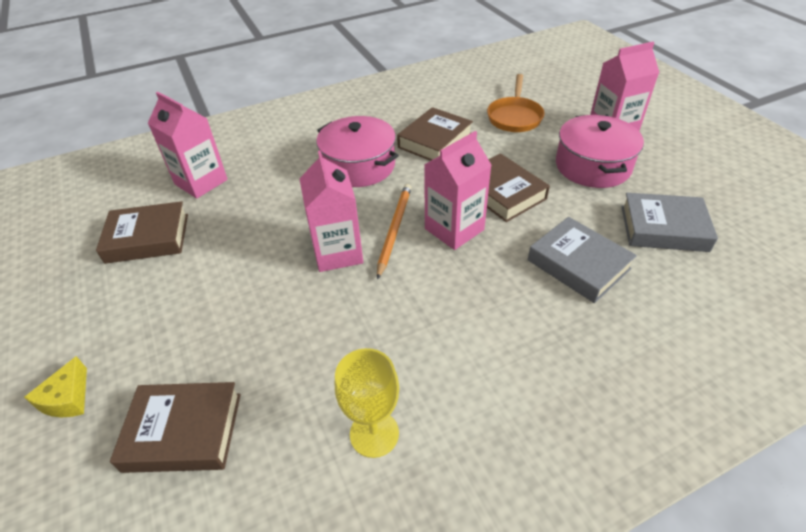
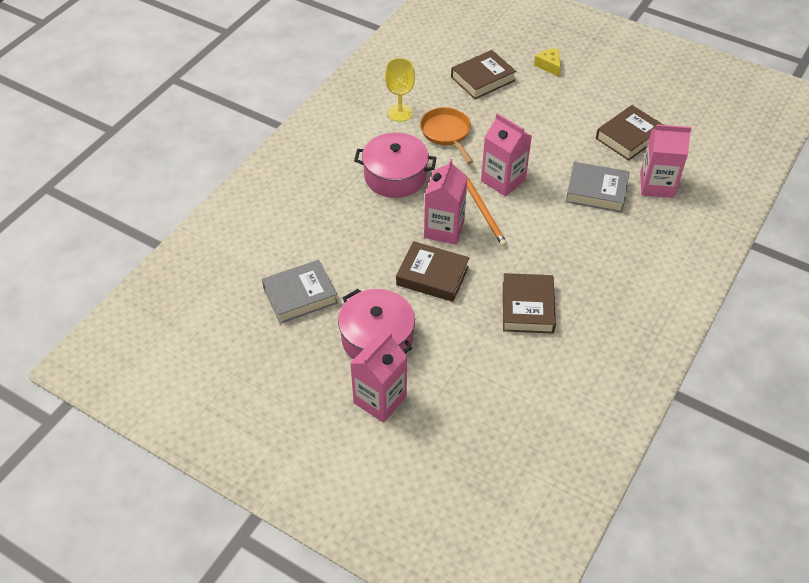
camera: 145 degrees right, 5 degrees up
pink pot [316,116,399,187] -> pink pot moved to [354,132,437,198]
orange pan [487,74,545,132] -> orange pan moved to [420,107,473,164]
grey book [528,217,637,303] -> grey book moved to [566,162,630,213]

